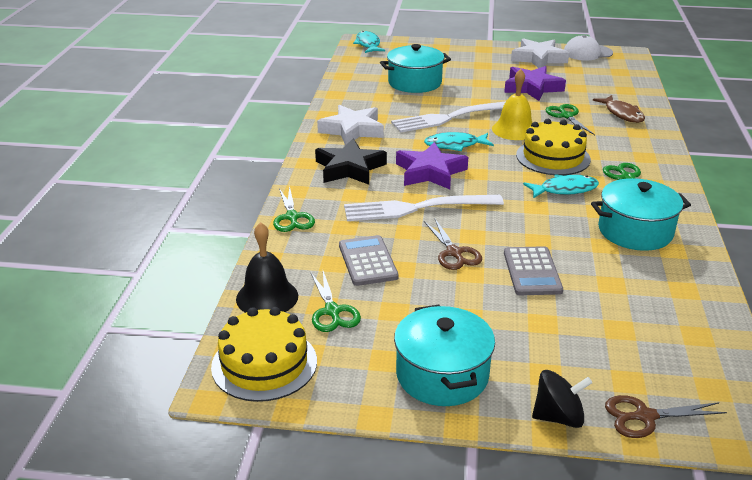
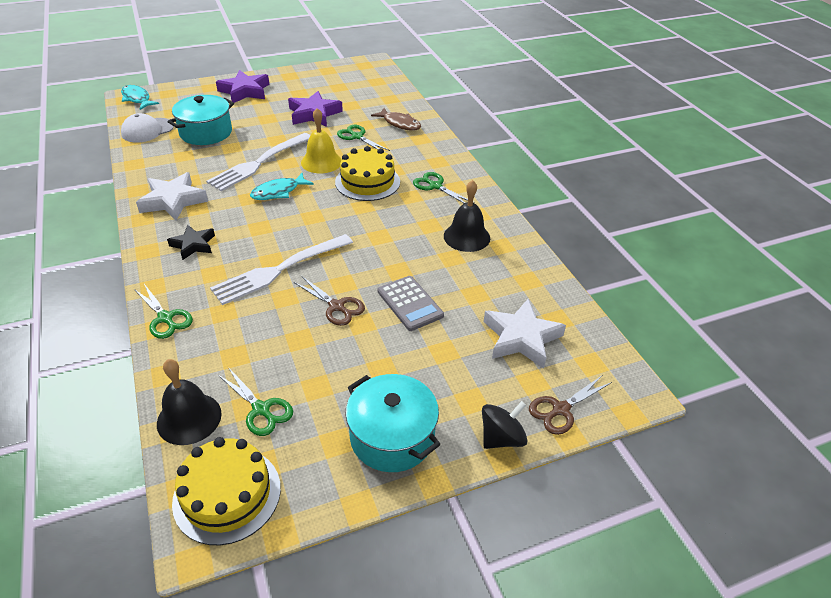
camera: 30 degrees left, 10 degrees up
black star [315,139,387,185] -> black star [167,225,215,260], size x0.64
grey calculator [339,235,399,286] -> none
purple star [396,142,468,189] -> purple star moved to [216,70,269,103]
white star [511,38,569,68] -> white star moved to [484,299,566,368]
turquoise fish [523,174,599,198] -> none
white cap [564,35,613,61] -> white cap moved to [121,113,174,142]
turquoise pot [591,178,691,251] -> black bell [444,180,490,252]

